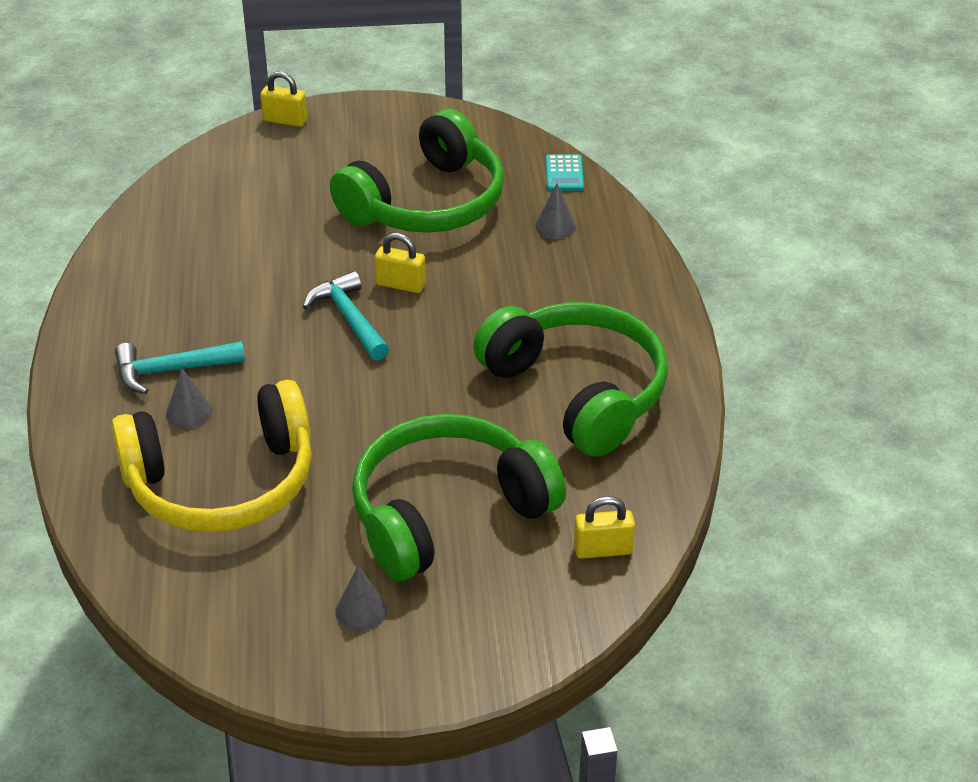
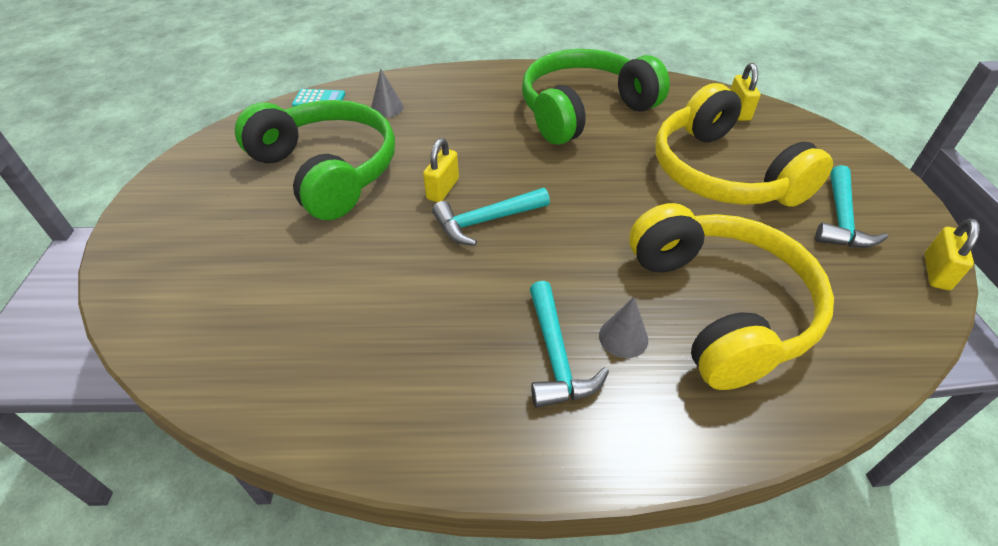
camera: 85 degrees left, 5 degrees up
yellow padlock [260,71,307,127] -> yellow padlock moved to [924,218,980,290]
grey cone [335,566,388,631] -> turquoise hammer [815,165,888,248]
green headphones [352,414,566,581] -> yellow headphones [655,83,833,207]

